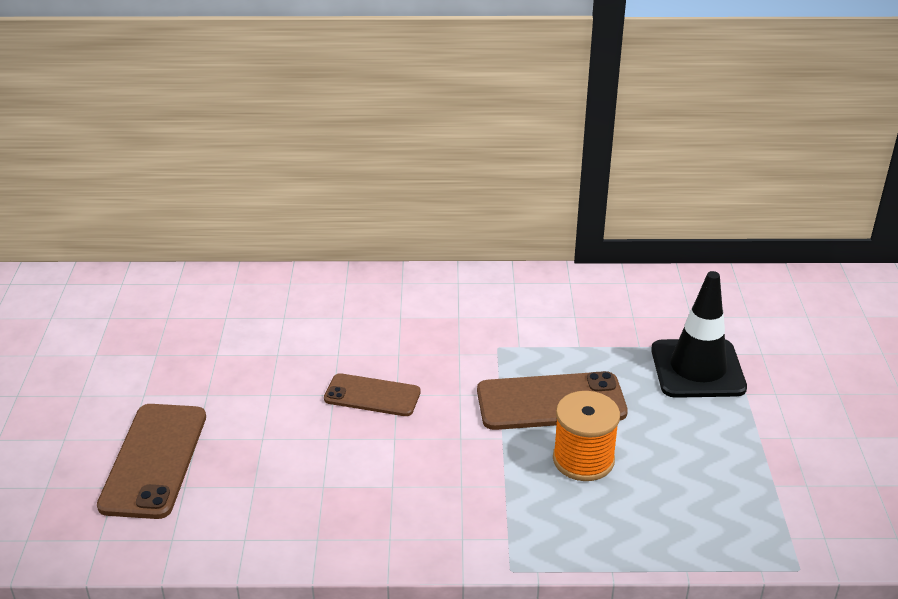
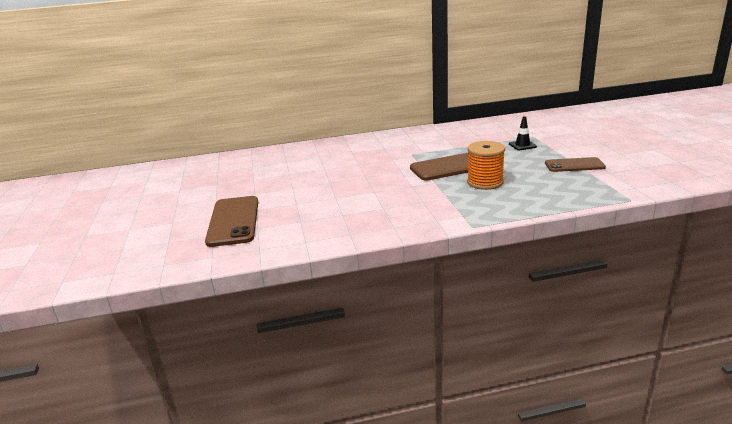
camera: 10 degrees left, 10 degrees down
brown phone [324,373,421,416] -> brown phone moved to [545,157,606,172]
black traffic cone [651,271,747,398] -> black traffic cone [509,116,537,150], size x0.47

